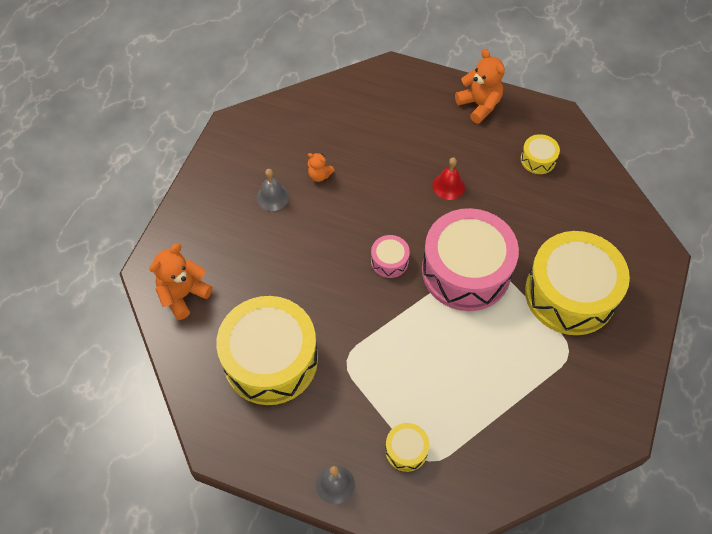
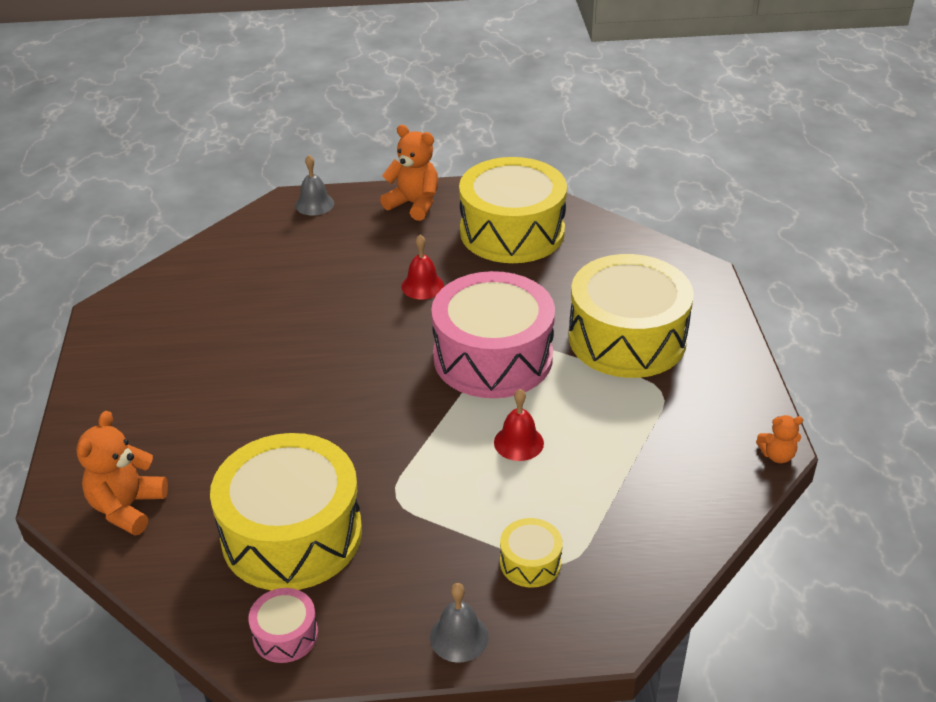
camera: 25 degrees left, 20 degrees down
grey bell [257,169,289,211] -> grey bell moved to [295,155,334,215]
orange teddy bear [308,153,335,182] -> orange teddy bear moved to [756,415,803,463]
pink drum [371,235,410,278] -> pink drum moved to [248,588,318,663]
yellow drum [521,134,560,174] -> yellow drum [459,157,567,263], size x2.34
none -> red bell [494,389,544,461]

